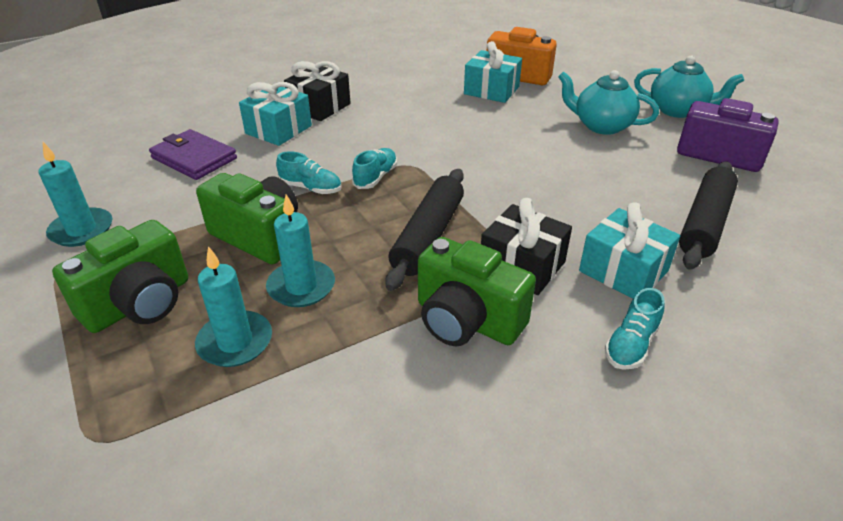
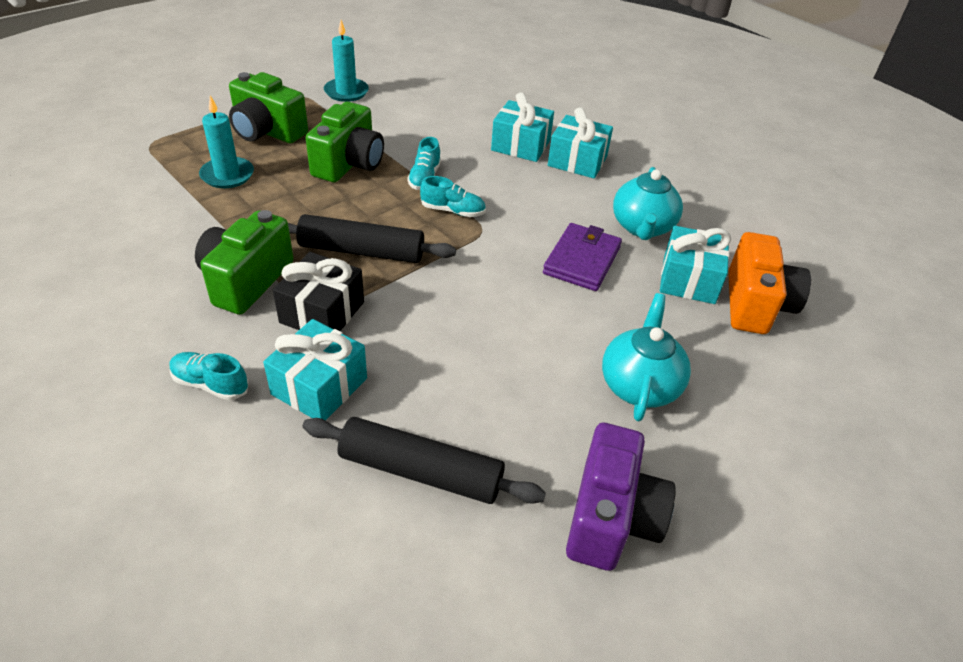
camera: 75 degrees right, 5 degrees up
purple wallet [149,129,237,180] -> purple wallet moved to [543,223,622,291]
turquoise candle [266,194,335,307] -> none
black gift [284,61,351,121] -> turquoise gift [548,107,613,178]
turquoise teapot [634,55,744,118] -> turquoise teapot moved to [613,167,683,240]

